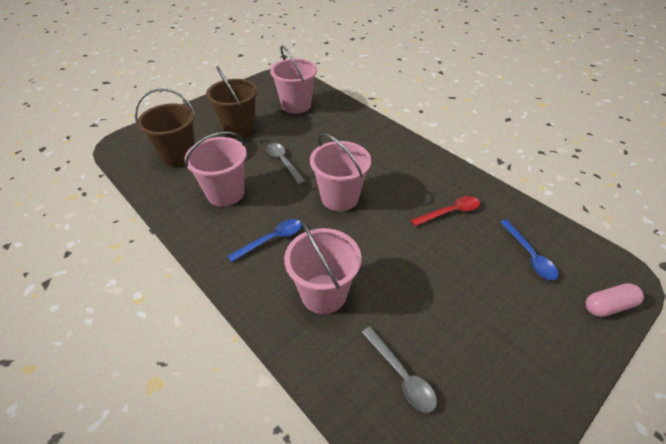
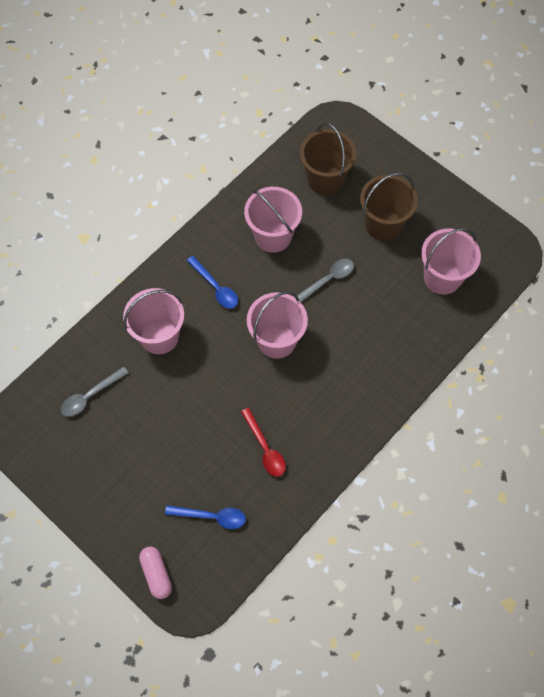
camera: 85 degrees right, 20 degrees up
blue spoon [500,220,558,280] -> blue spoon turned 150 degrees counterclockwise [165,505,246,529]

